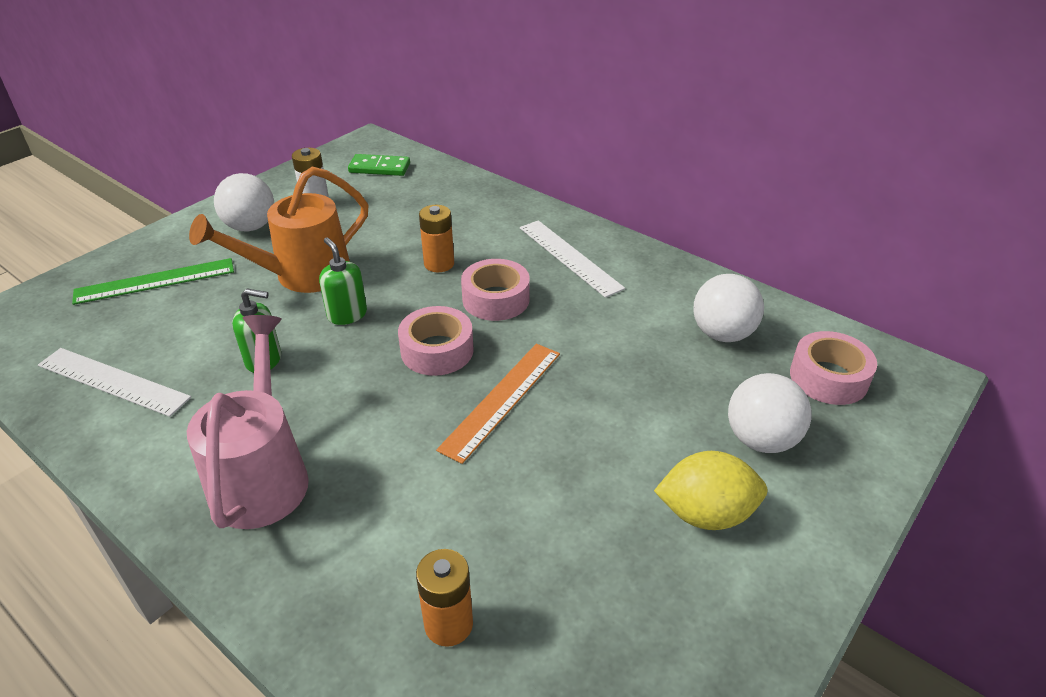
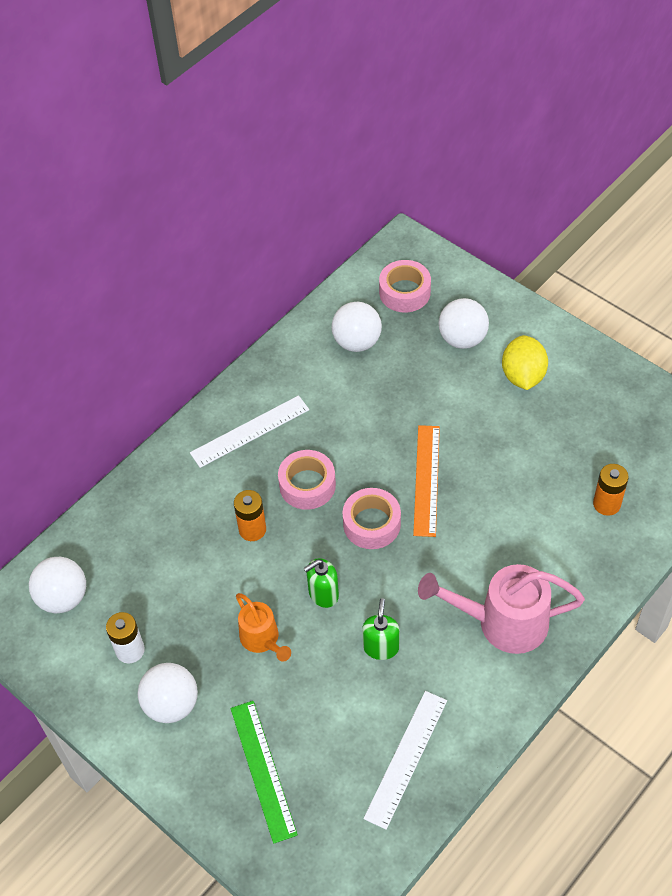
camera: 85 degrees left, 15 degrees up
orange watering can [189,166,369,293] -> orange watering can [236,593,291,662], size x0.58
green domino [348,154,410,176] -> white ball [29,557,86,613]
orange ruler [436,344,560,464] -> orange ruler turned 60 degrees clockwise [413,425,440,537]

